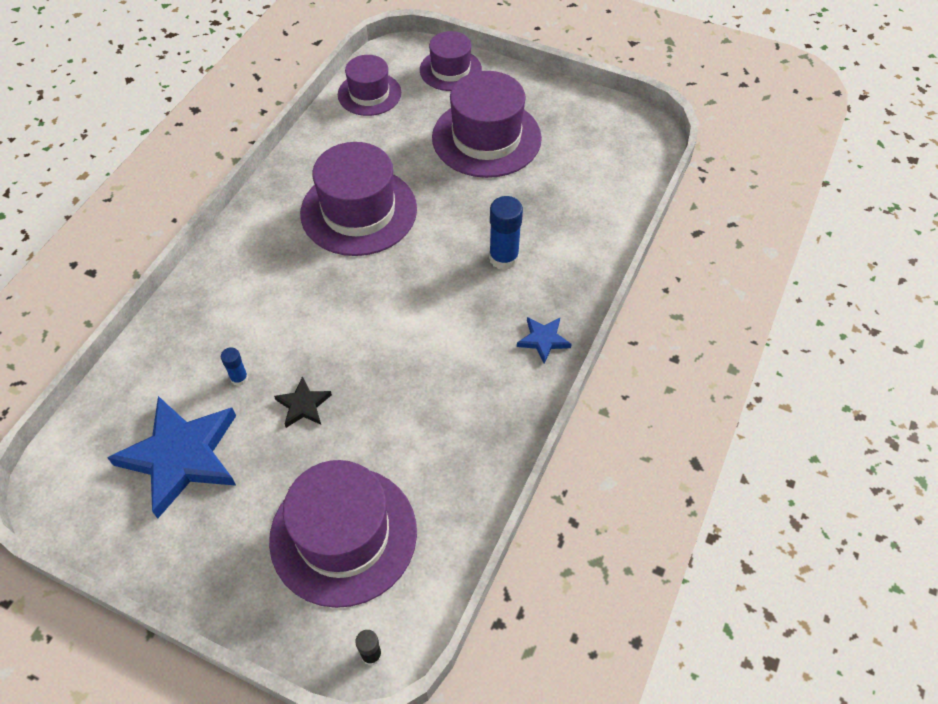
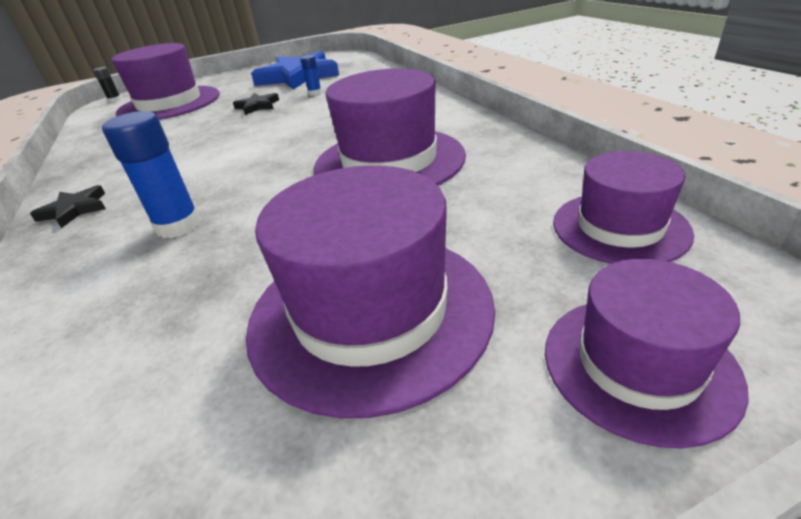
camera: 135 degrees right, 20 degrees down
blue star [517,317,572,363] -> black star [30,185,106,228]

